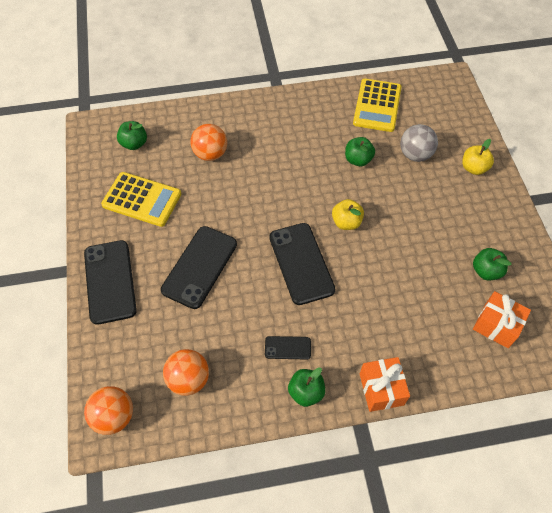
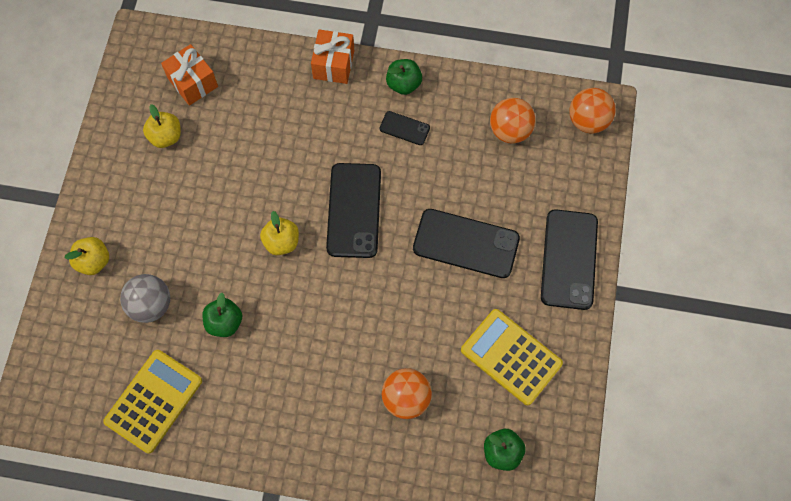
camera: 160 degrees left, 10 degrees up
black phone [161,226,237,309] -> black phone turned 60 degrees clockwise [413,209,520,278]
green apple [473,248,511,280] -> yellow apple [143,104,181,148]

